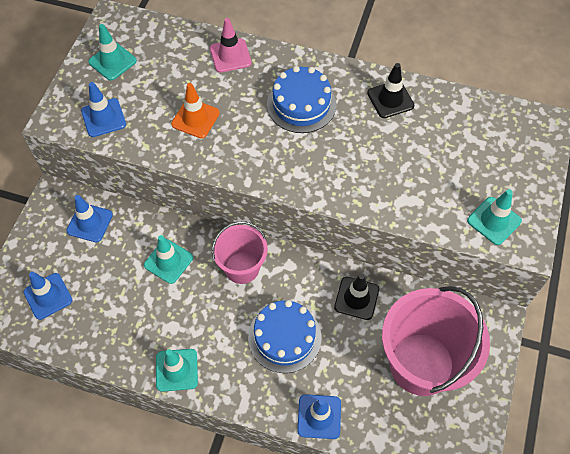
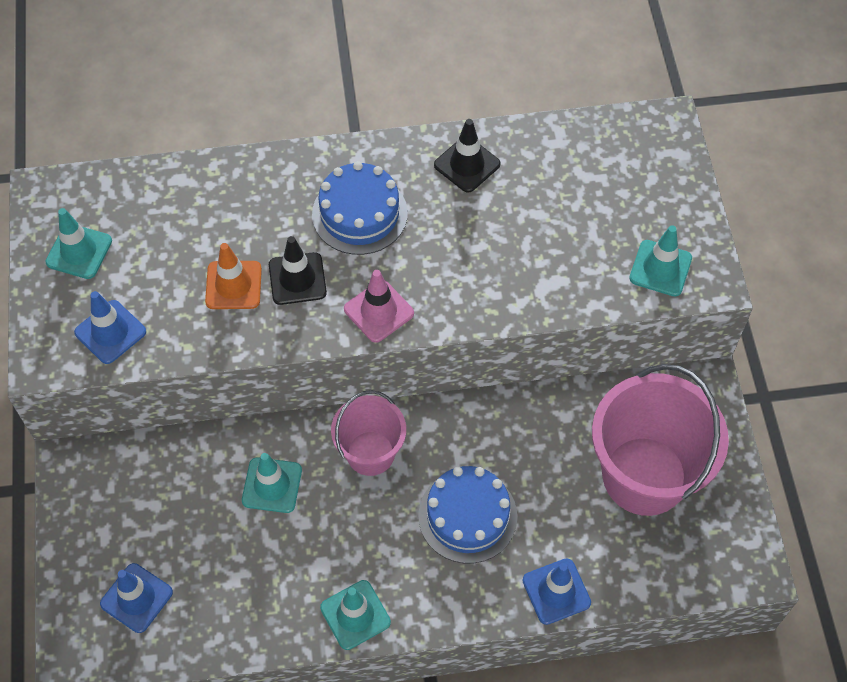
camera: 25 degrees left, 0 degrees up
blue traffic cone [66,195,113,242] -> none
pink traffic cone [210,18,252,73] -> pink traffic cone moved to [344,270,414,343]
black traffic cone [334,274,379,320] -> black traffic cone moved to [269,236,327,305]

